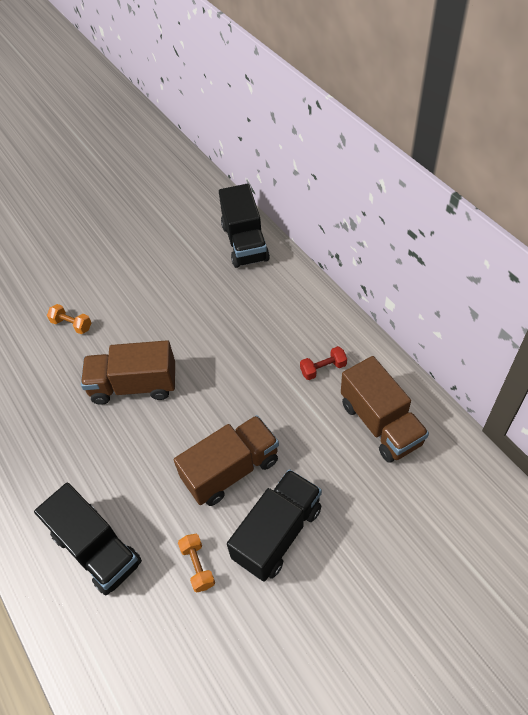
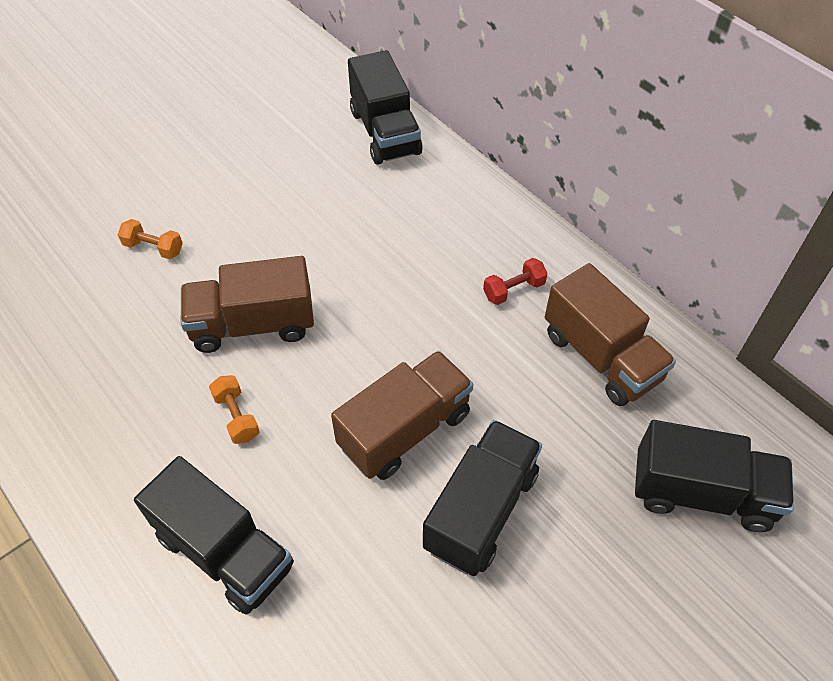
camera: 10 degrees left, 0 degrees up
orange dumbbell [178,534,215,593] -> orange dumbbell moved to [209,375,260,444]
none -> black truck [635,420,794,532]

